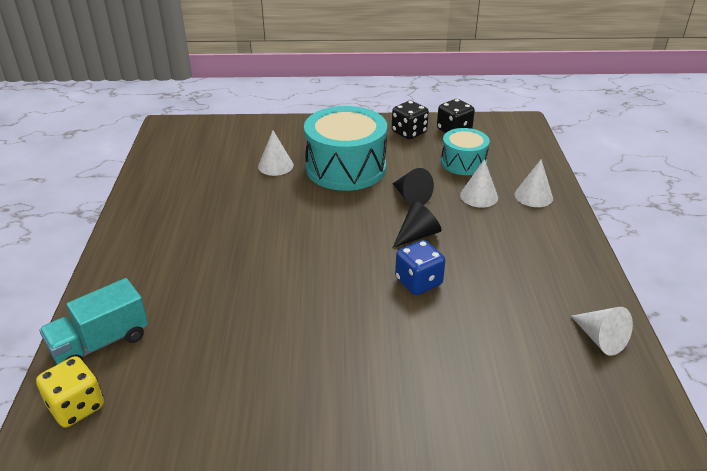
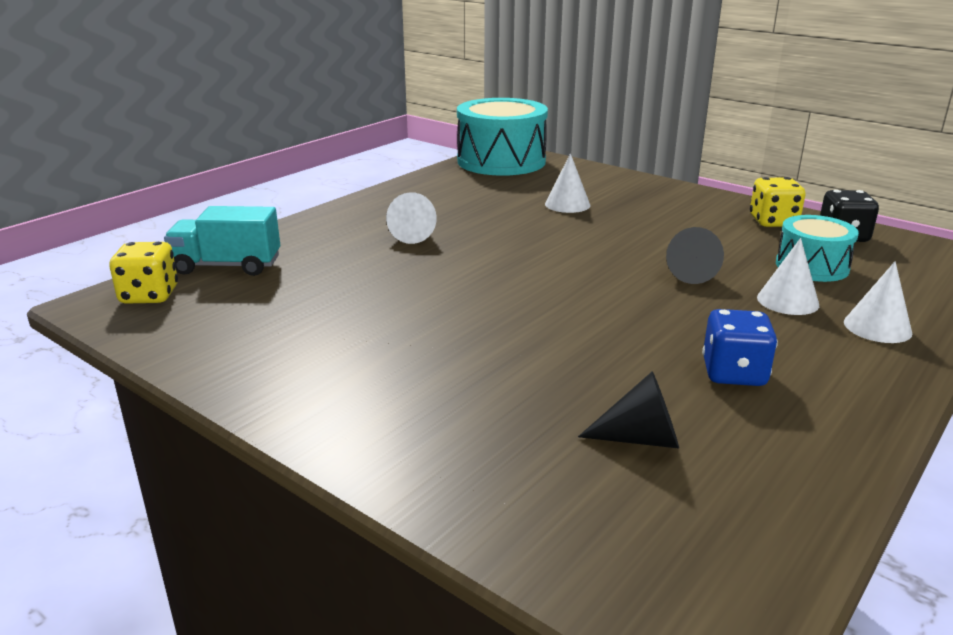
camera: 40 degrees right, 10 degrees down
turquoise drum [304,106,387,191] -> turquoise drum moved to [457,98,548,176]
black dice [392,101,429,139] -> yellow dice [750,177,806,227]
black cone [393,201,442,248] -> black cone moved to [578,372,679,448]
blue dice [395,240,445,295] -> blue dice moved to [702,309,778,386]
white cone [571,307,633,356] -> white cone moved to [386,192,437,244]

